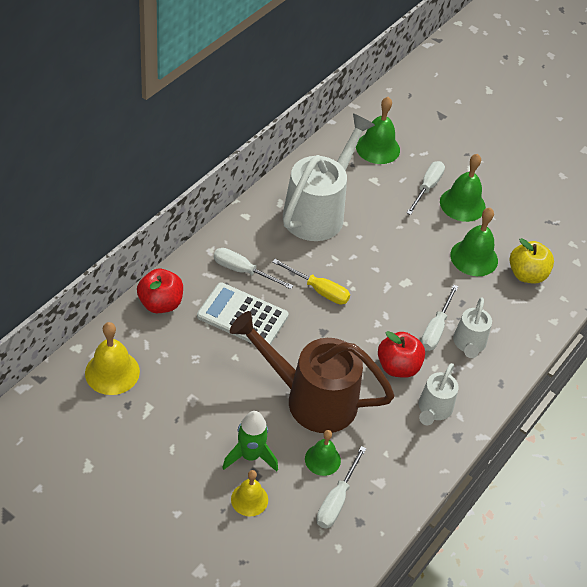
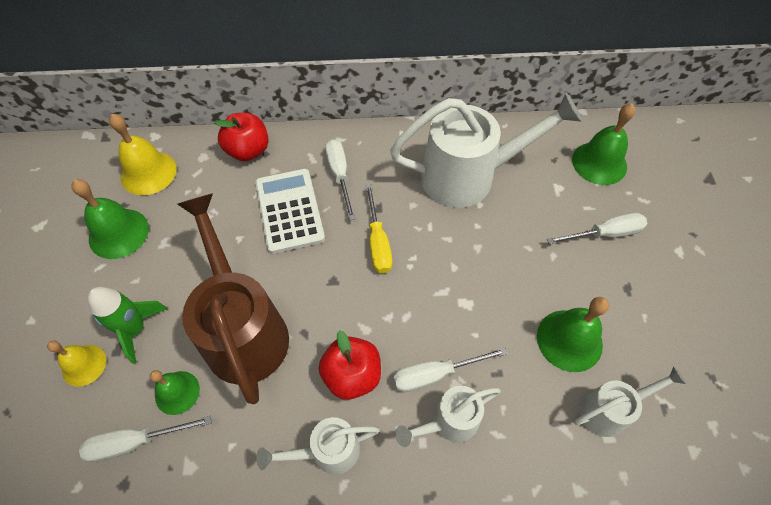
camera: 55 degrees right, 10 degrees up
green bell [440,154,486,222] -> green bell moved to [71,179,149,259]
yellow apple [510,238,554,283] -> white watering can [574,366,686,437]

